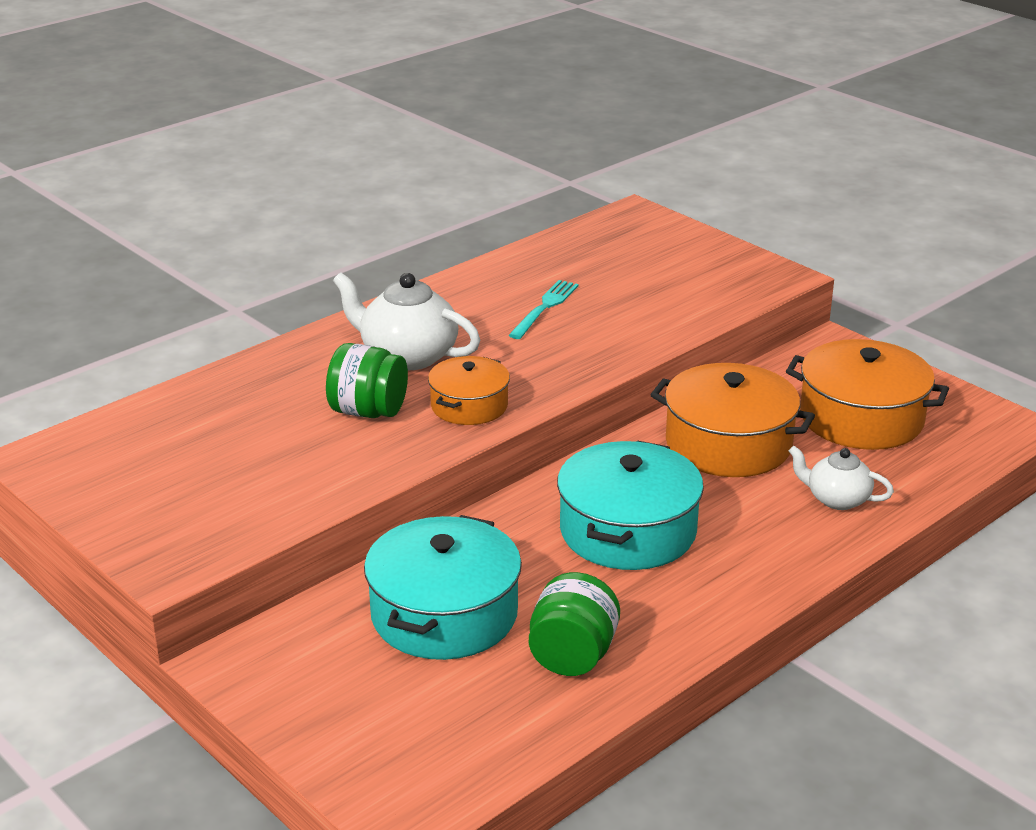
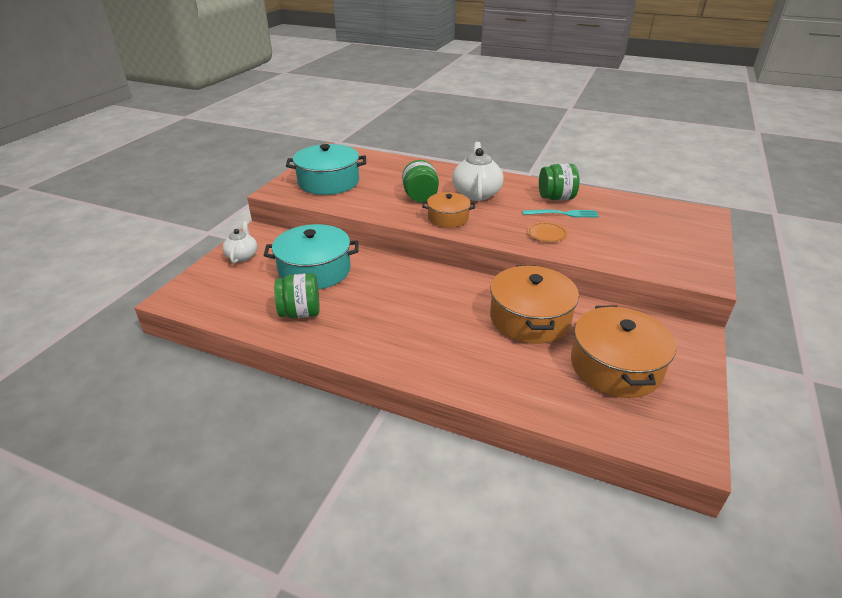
camera: 65 degrees right, 5 degrees up
turquoise pot [557,440,704,570] -> turquoise pot moved to [286,144,366,195]
white teapot [789,446,894,510] -> white teapot moved to [223,221,257,264]
none -> orange plate [528,222,568,242]
none -> green jar [539,164,579,200]

